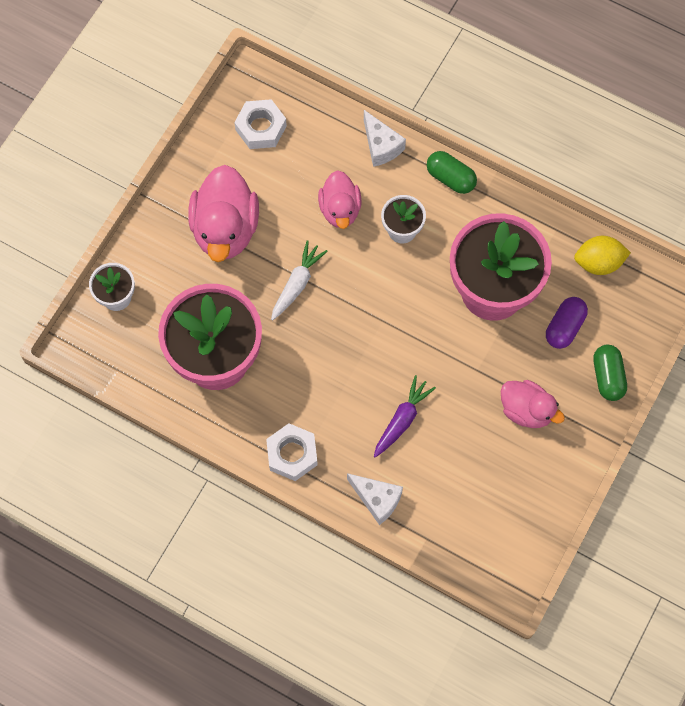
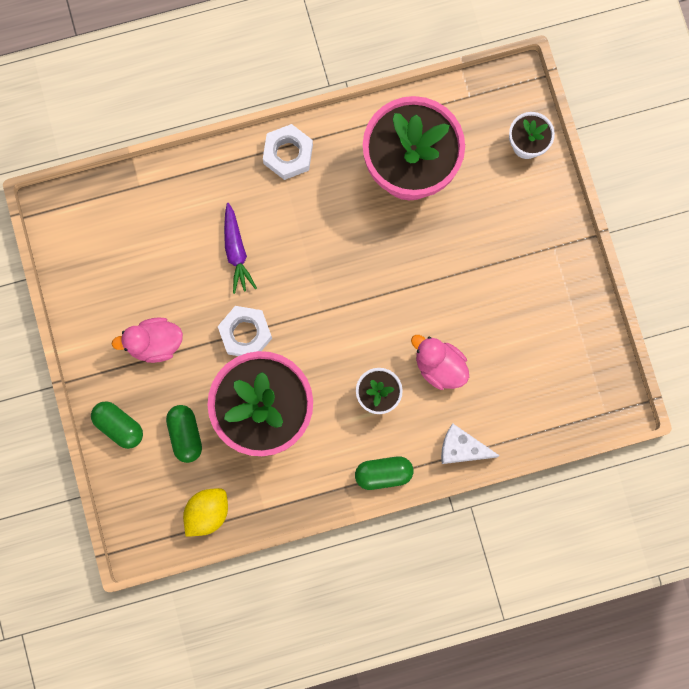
camera: 135 degrees right, 10 degrees up
pink duck [188,165,259,262] -> none
white nut [234,99,287,149] -> white nut moved to [218,306,272,356]
white carrot [271,240,328,321] -> none
white cheese [347,473,403,525] -> none
purple capsule [546,297,588,349] -> green capsule [166,405,202,463]

